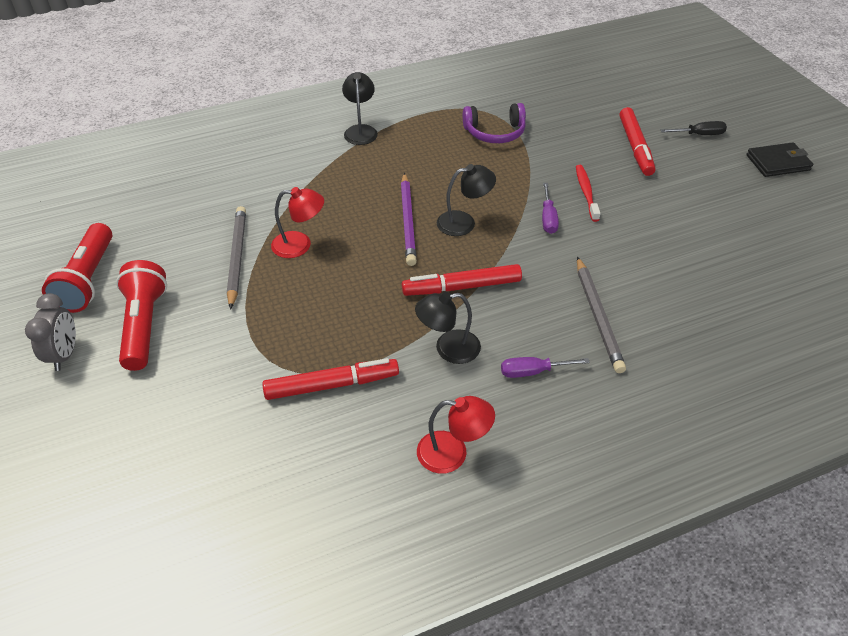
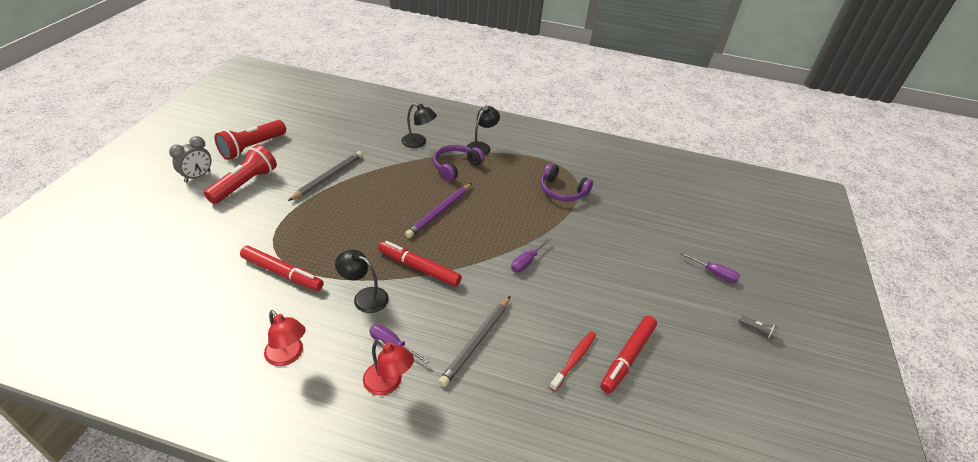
camera: 35 degrees right, 5 degrees down
red lamp [271,187,324,258] -> red lamp moved to [363,339,414,395]
black lamp [437,164,496,236] -> black lamp moved to [401,103,437,148]
red toothbrush [576,165,600,222] -> red toothbrush moved to [549,331,596,392]
red marker [619,107,656,176] -> red marker moved to [601,316,657,394]
black screwdriver [661,121,727,135] -> purple screwdriver [680,252,740,283]
black wallet [746,142,813,177] -> grey flashlight [738,315,778,340]
none -> purple headphones [433,145,485,181]

